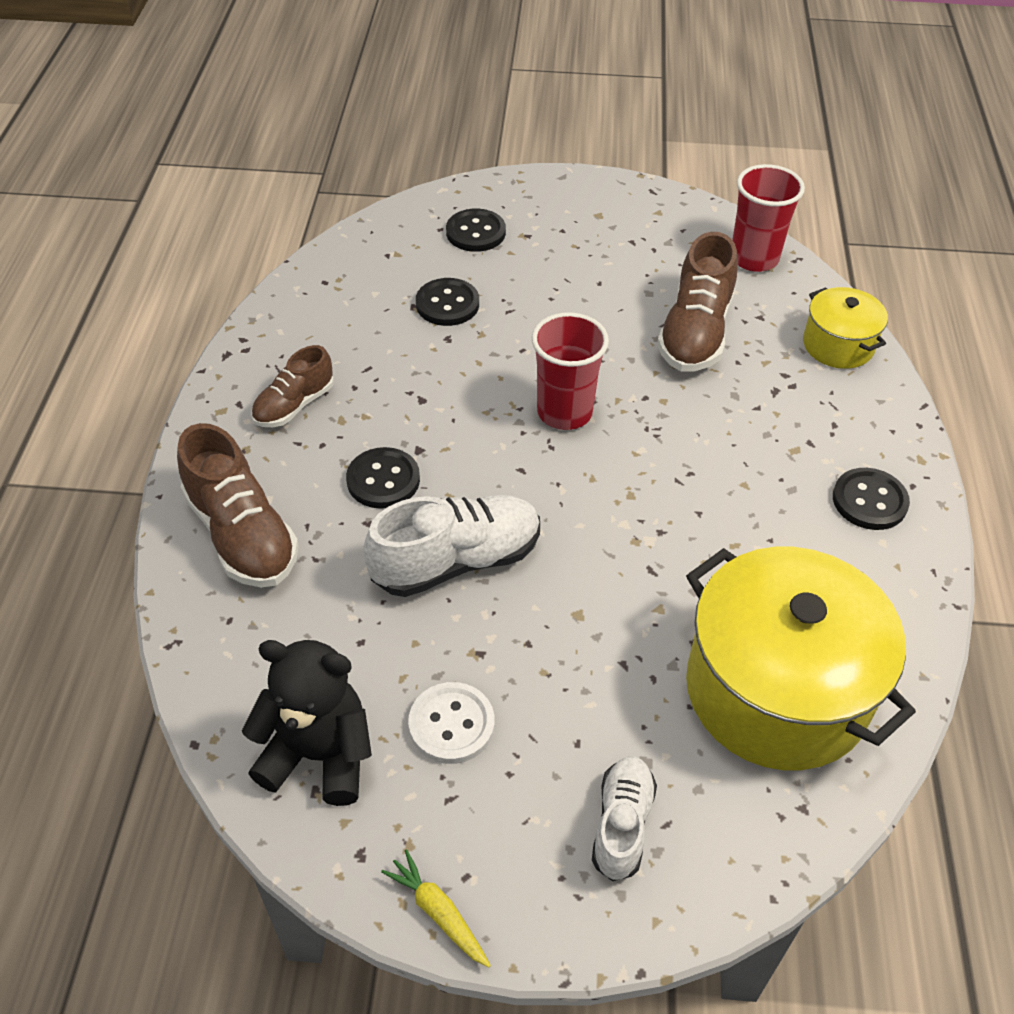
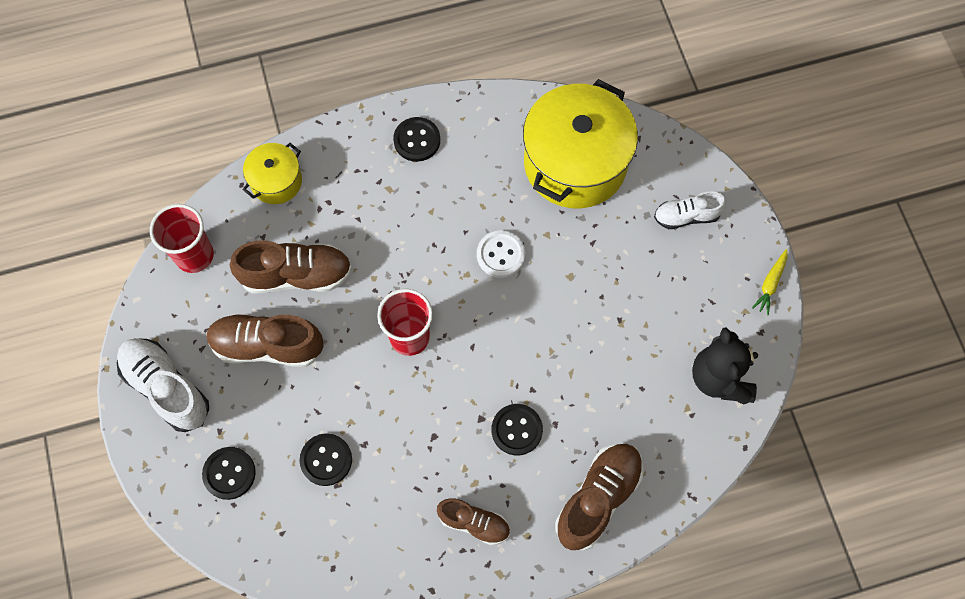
camera: 110 degrees left, 20 degrees up
white shoe [363,495,540,597] -> white shoe moved to [117,338,209,432]
white button [408,682,494,764] -> white button moved to [477,230,525,278]
none -> brown shoe [206,314,324,367]

